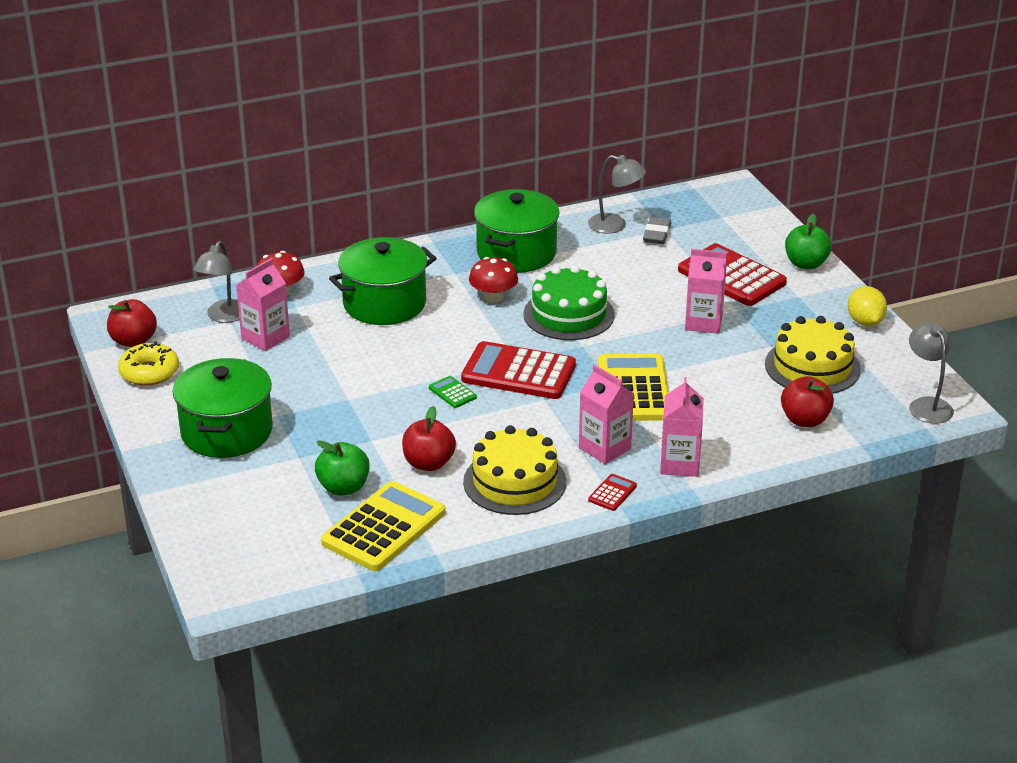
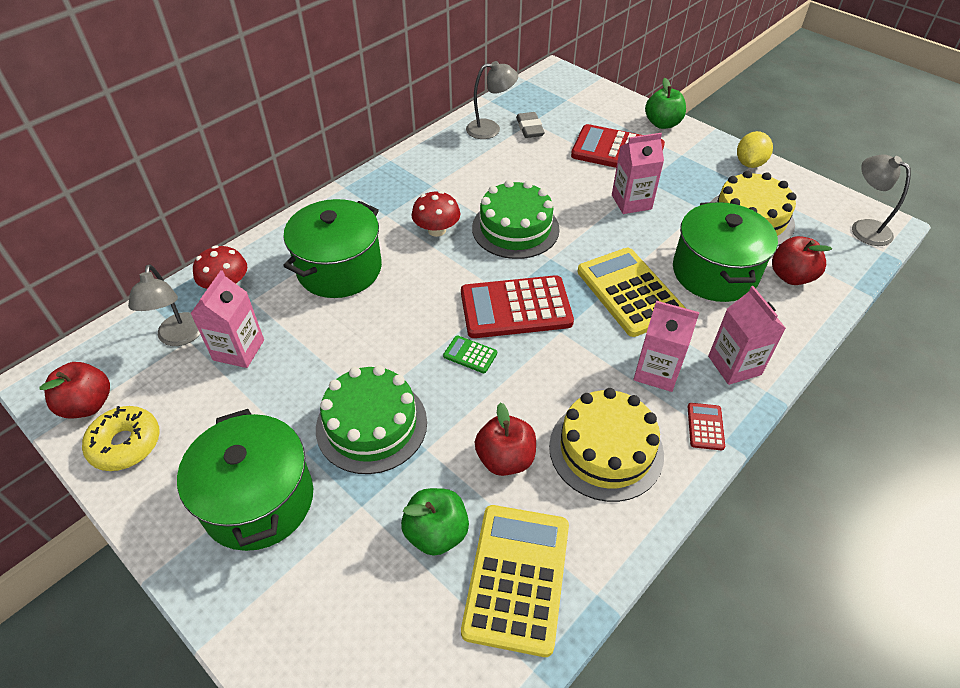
camera: 25 degrees left, 15 degrees up
green pot [474,189,560,273] -> green pot moved to [673,202,778,302]
yellow lemon [848,286,887,326] -> yellow lemon turned 60 degrees clockwise [737,131,773,168]
none -> green cake [316,365,427,474]

